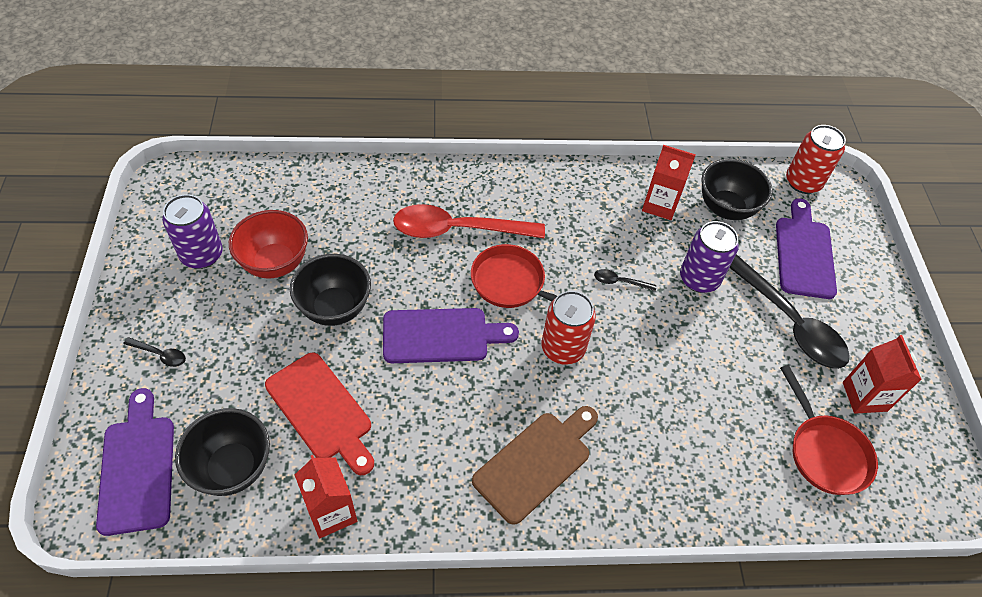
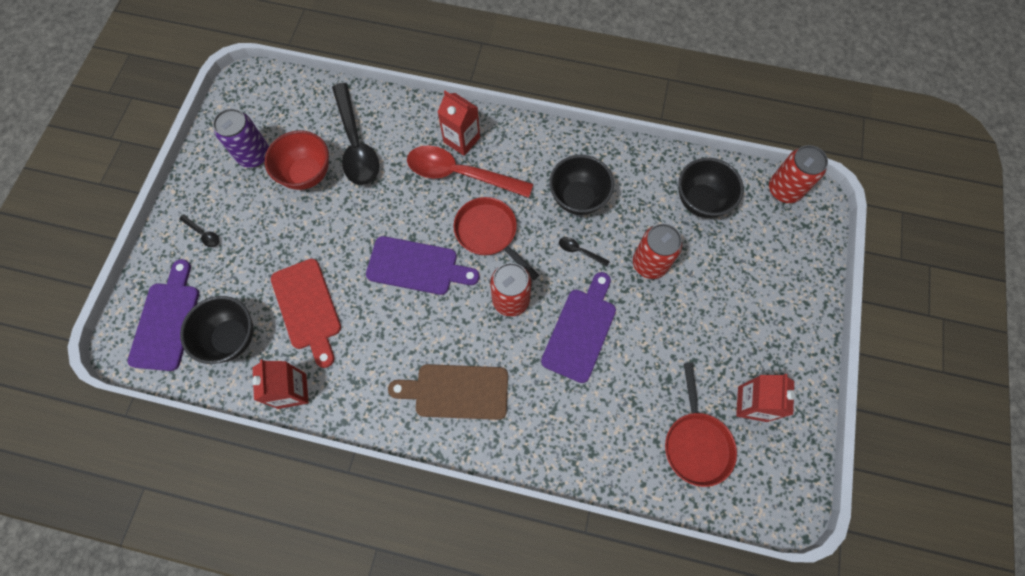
camera: 20 degrees right, 15 degrees up
black bowl [290,254,371,326] -> black bowl moved to [549,155,614,215]
brown cutting board [472,406,598,525] -> brown cutting board turned 150 degrees counterclockwise [388,364,508,420]
red carton [642,145,696,220] -> red carton moved to [438,91,480,156]
purple can [680,221,739,293] -> red can [633,224,682,279]
black spoon [730,254,850,369] -> black spoon moved to [332,83,379,186]
purple cutting board [776,198,837,299] -> purple cutting board moved to [541,272,616,383]

